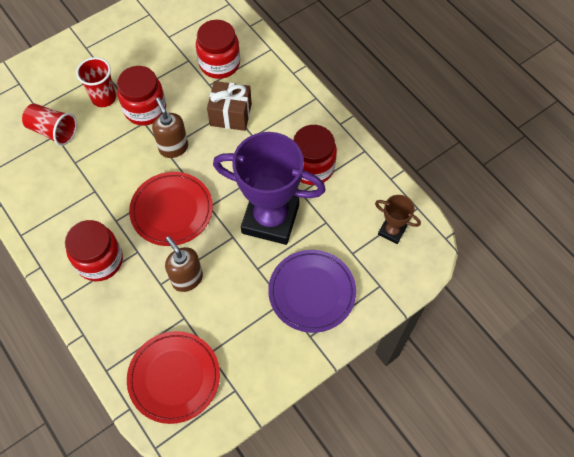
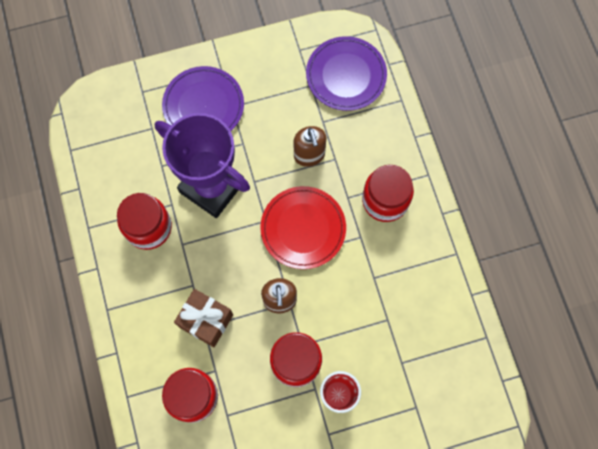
camera: 160 degrees left, 10 degrees up
red cup [22,103,77,146] -> none
red plate [127,331,220,424] -> purple plate [306,36,387,111]
brown trophy [375,195,421,244] -> none

